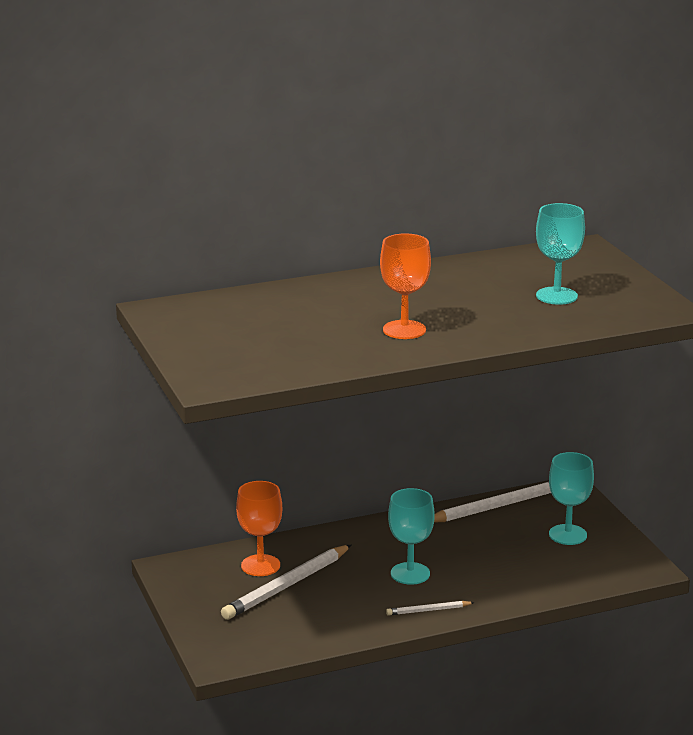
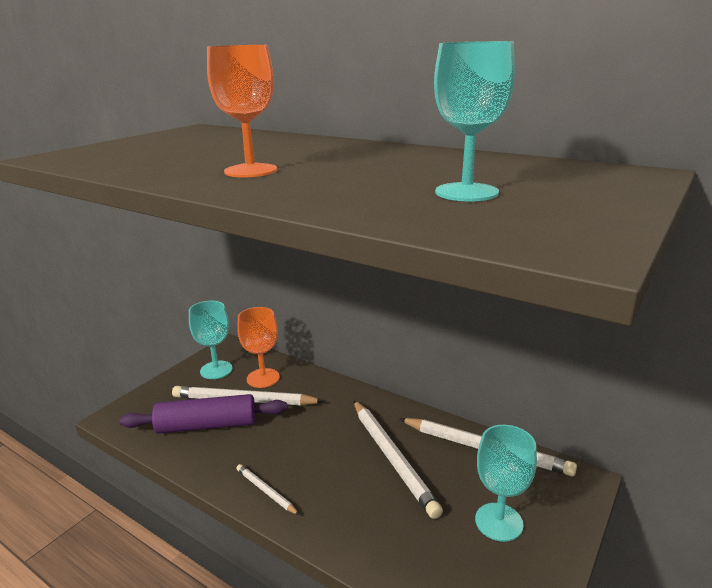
camera: 55 degrees right, 0 degrees up
turquoise goblet [388,488,435,585] -> turquoise goblet moved to [189,301,233,379]
none -> purple rolling pin [119,394,288,434]
none -> white pencil [354,400,443,519]

